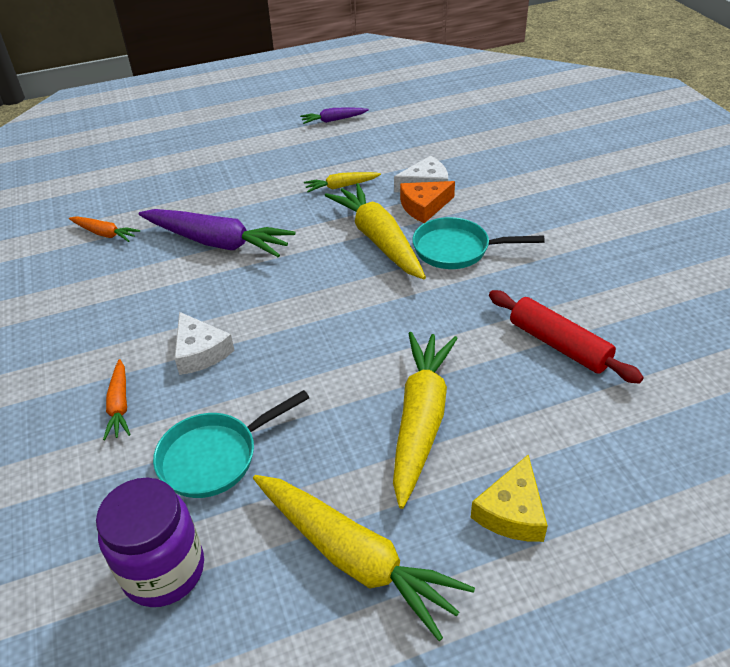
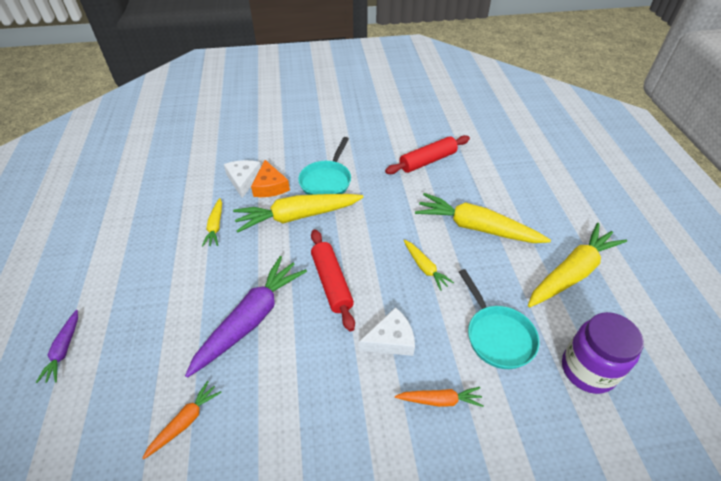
camera: 80 degrees left, 5 degrees up
purple carrot [300,108,369,124] -> purple carrot moved to [36,310,78,383]
yellow cheese [471,455,548,542] -> none
none -> red rolling pin [311,229,355,332]
none -> yellow carrot [404,240,454,291]

